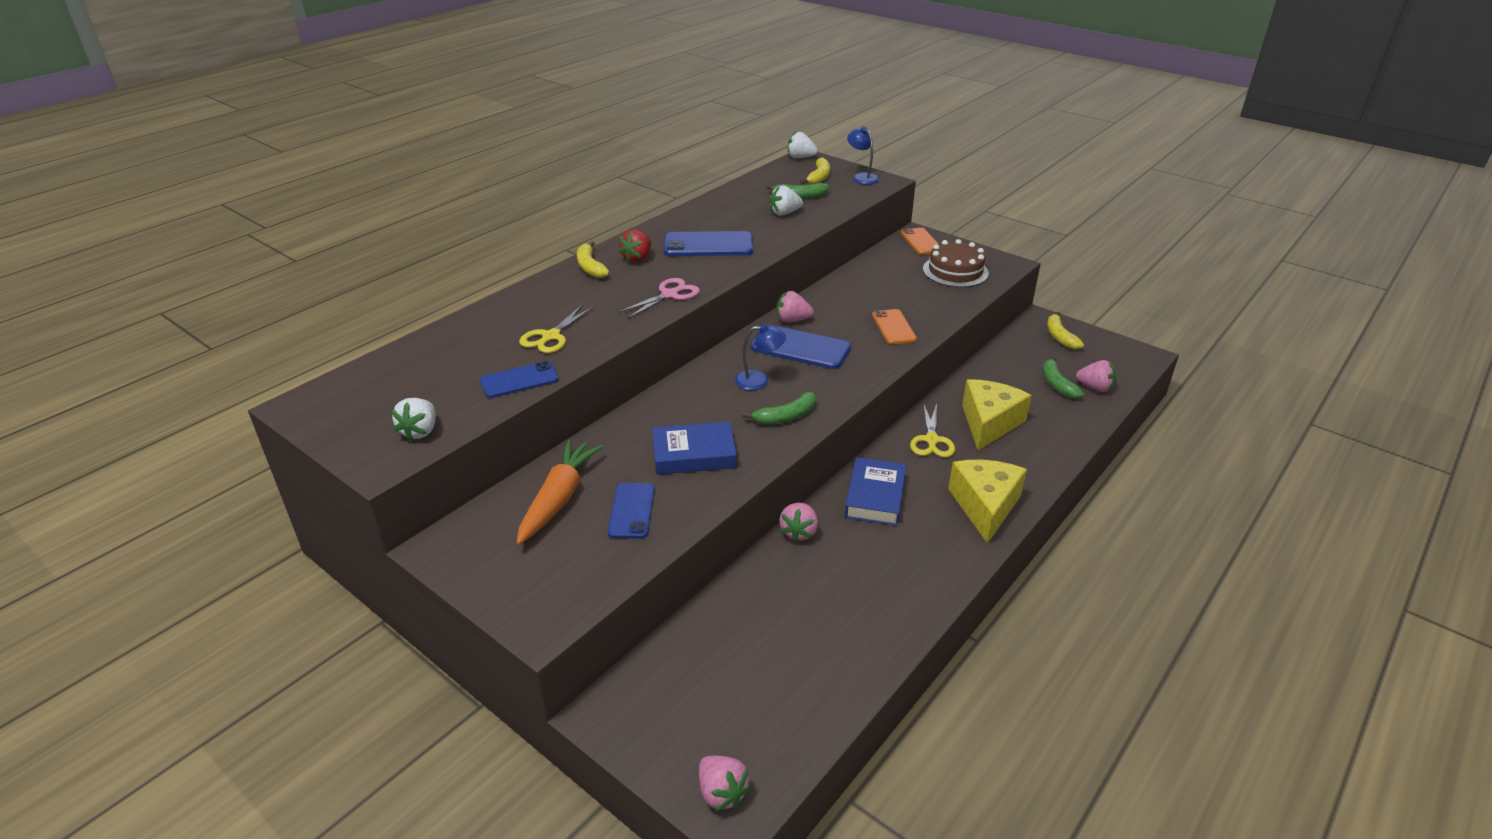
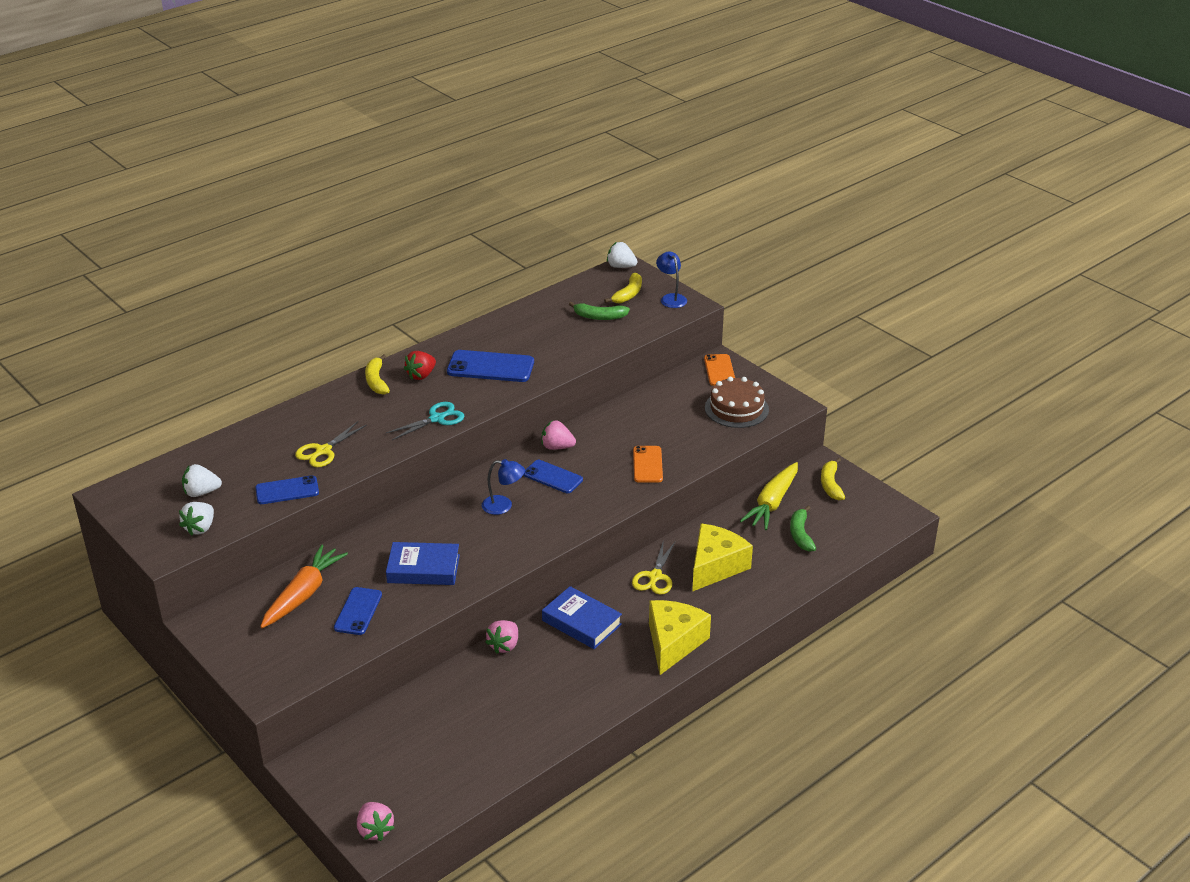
camera: 10 degrees right, 0 degrees up
pink scissors [618,278,700,319] -> turquoise scissors [386,402,465,440]
green banana [743,392,816,425] -> none
blue phone [750,325,851,369] -> blue phone [523,460,583,493], size x0.66
white strawberry [769,185,803,216] -> white strawberry moved to [182,464,222,497]
blue book [845,457,906,526] -> blue book turned 75 degrees counterclockwise [542,586,622,649]
pink strawberry [1076,360,1116,392] -> none
none -> yellow carrot [740,462,798,530]

